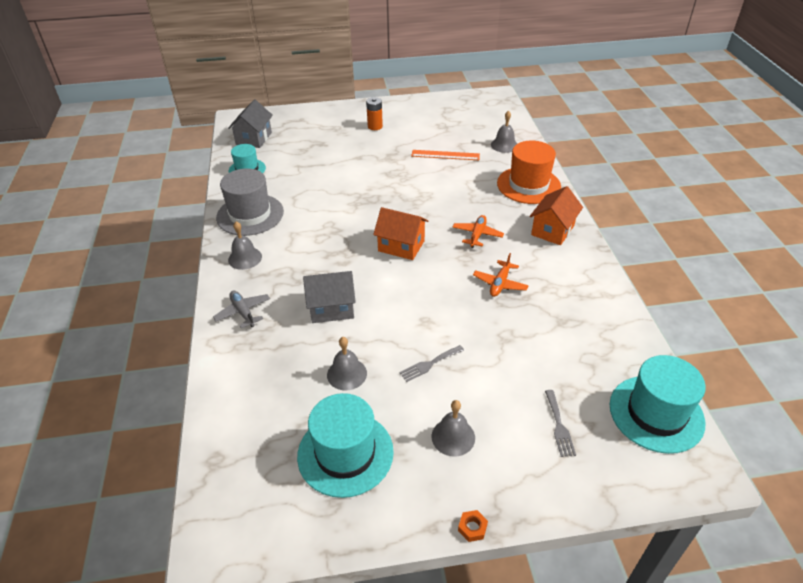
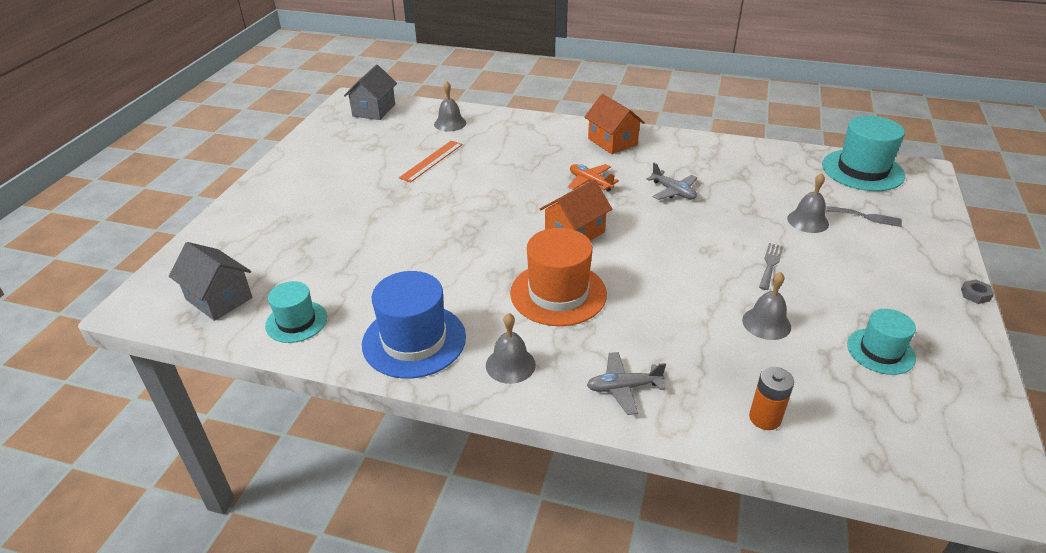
camera: 65 degrees left, 5 degrees down
grey hat [216,169,284,236] -> blue hat [362,271,466,378]
turquoise hat [297,393,394,498] -> turquoise hat [847,309,916,375], size x0.60
grey house [303,271,356,323] -> grey house moved to [344,64,397,120]
orange battery [366,97,383,130] -> orange battery moved to [749,367,794,430]
grey fork [400,345,464,382] -> grey fork turned 150 degrees counterclockwise [759,243,784,290]
grey bell [431,400,475,456] -> grey bell moved to [787,173,829,233]
orange nut [458,510,488,542] -> grey nut [961,279,994,304]
orange plane [473,253,529,297] -> grey plane [646,163,697,200]
orange hat [497,141,561,204] -> orange hat moved to [510,228,607,326]

